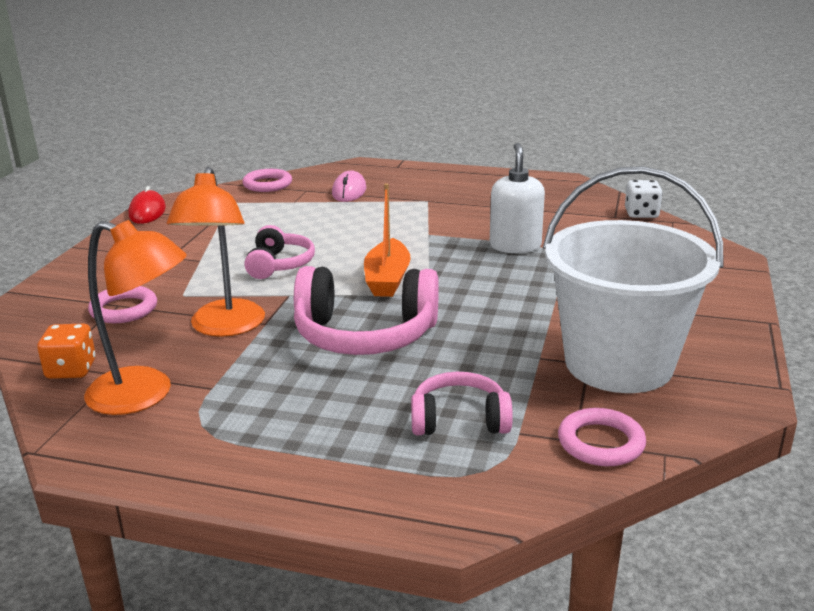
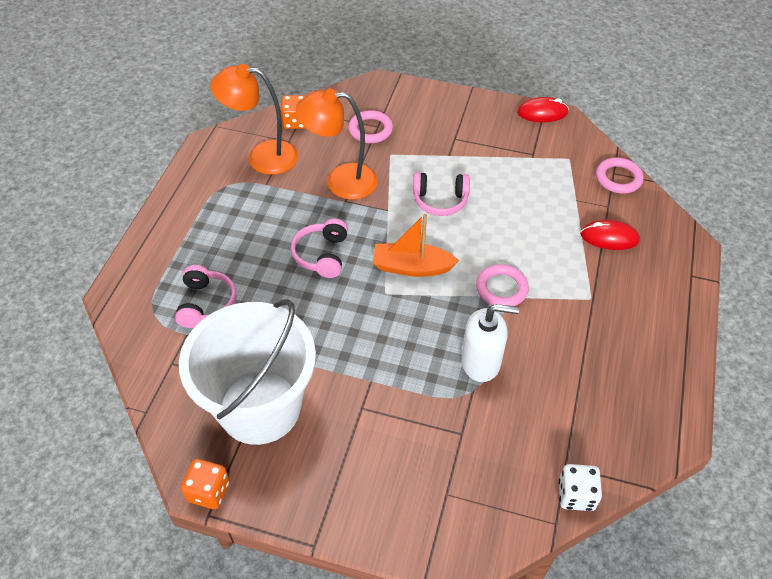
camera: 90 degrees right, 25 degrees up
orange lamp [84,220,187,415] -> orange lamp turned 75 degrees clockwise [210,64,298,175]
pink headphones [294,266,439,355] -> pink headphones [291,219,348,278], size x0.58
pink mouse [332,170,366,202] -> red mouse [580,220,640,250]
pink ring [558,408,646,466] -> pink ring moved to [476,264,529,306]
none -> orange dice [181,459,230,509]

